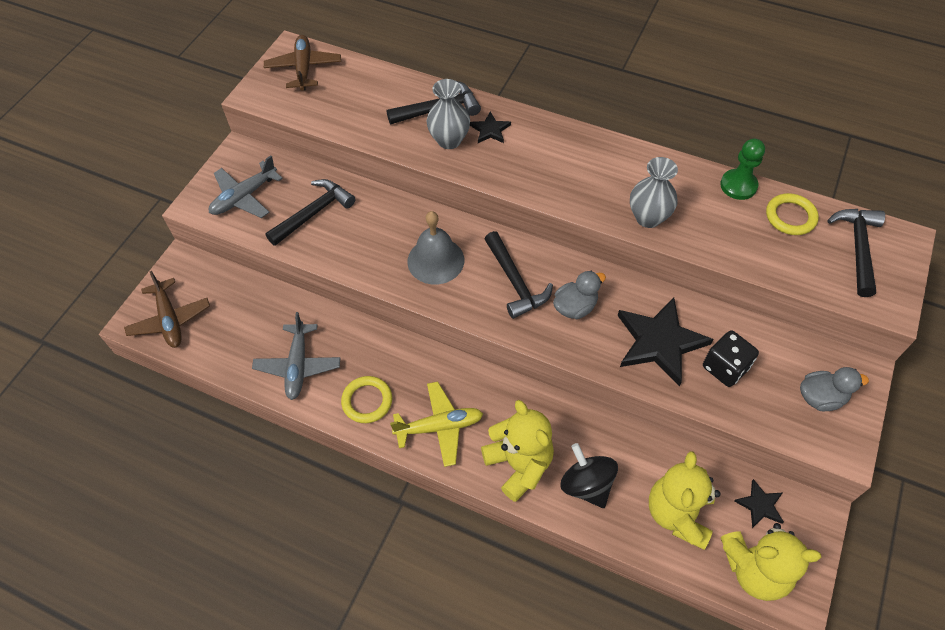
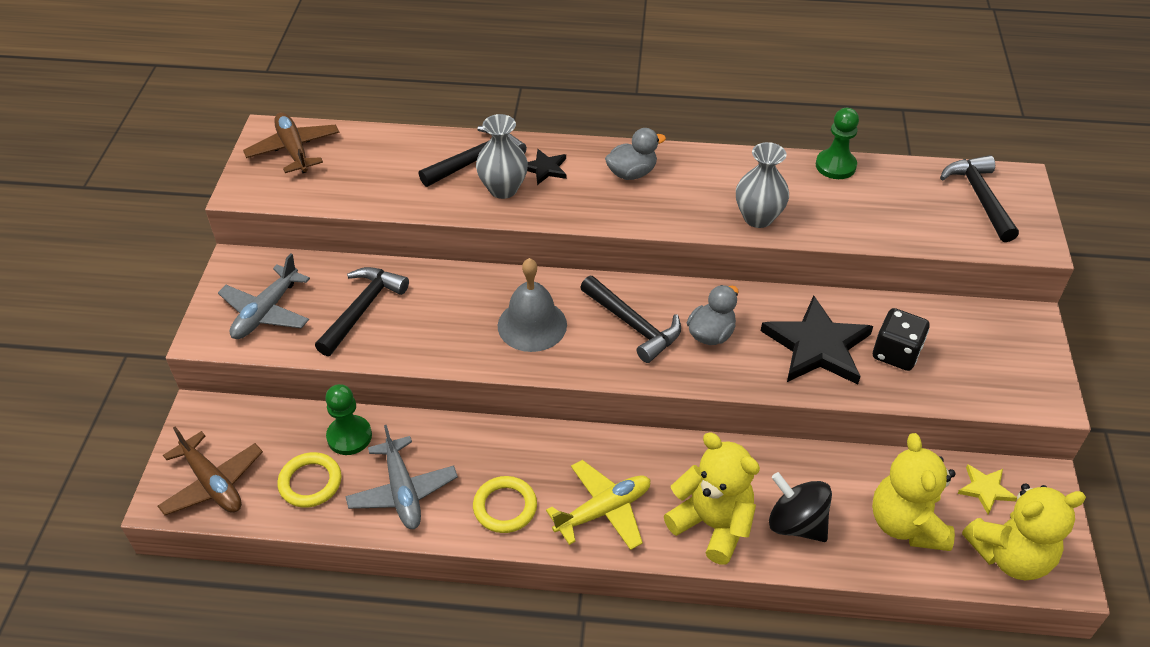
camera: 20 degrees left, 10 degrees down
black star [734,479,784,528] -> yellow star [957,464,1017,514]
yellow ring [766,193,819,235] -> yellow ring moved to [277,452,341,508]
grey duck [800,367,869,411] -> grey duck moved to [605,128,666,180]
none -> green pawn [325,384,372,455]

